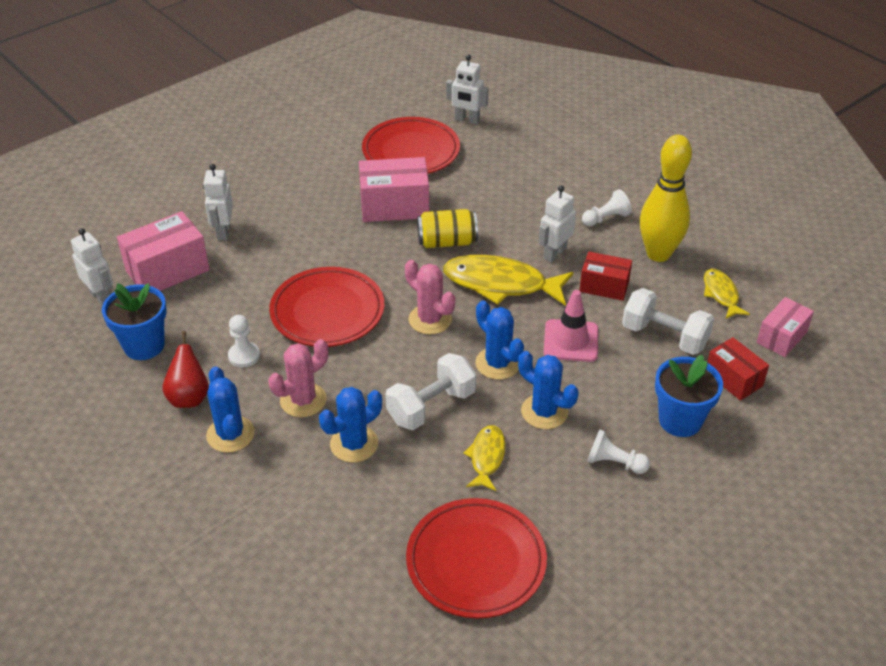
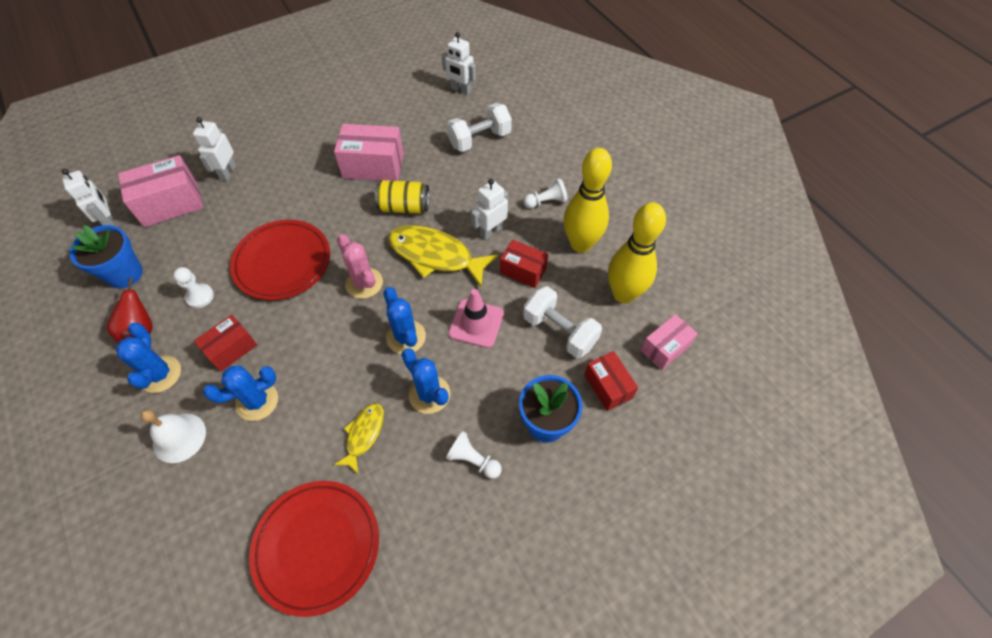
camera: 10 degrees right, 15 degrees up
pink cactus [269,339,328,417] -> red box [194,314,257,372]
red plate [362,117,460,174] -> none
white dumbbell [385,353,476,430] -> white dumbbell moved to [447,103,512,152]
yellow fish [704,269,750,319] -> yellow bowling pin [608,202,666,303]
none -> white bell [141,410,206,463]

